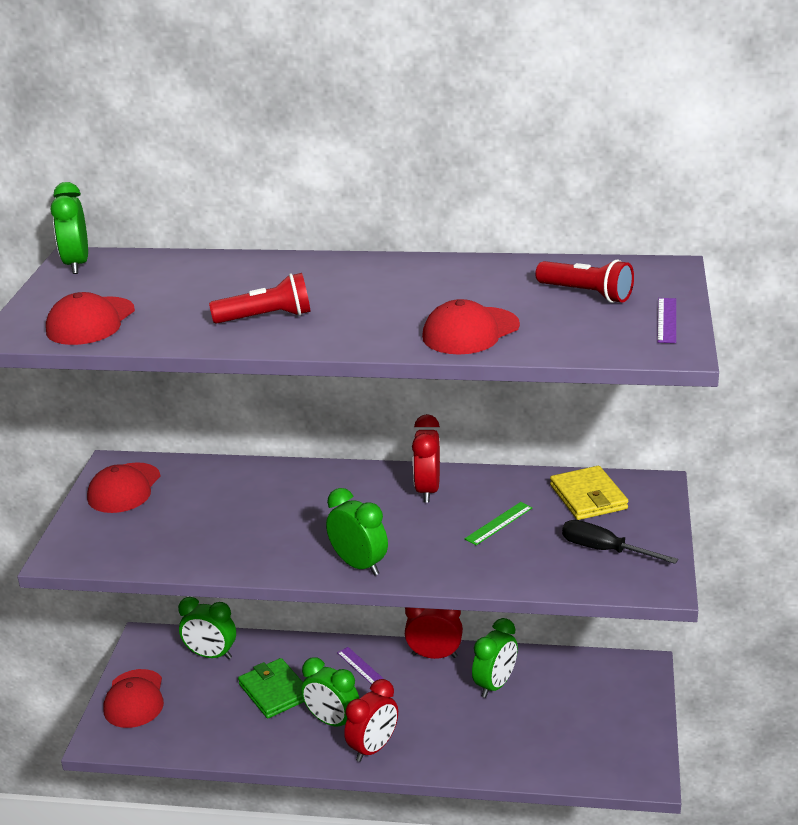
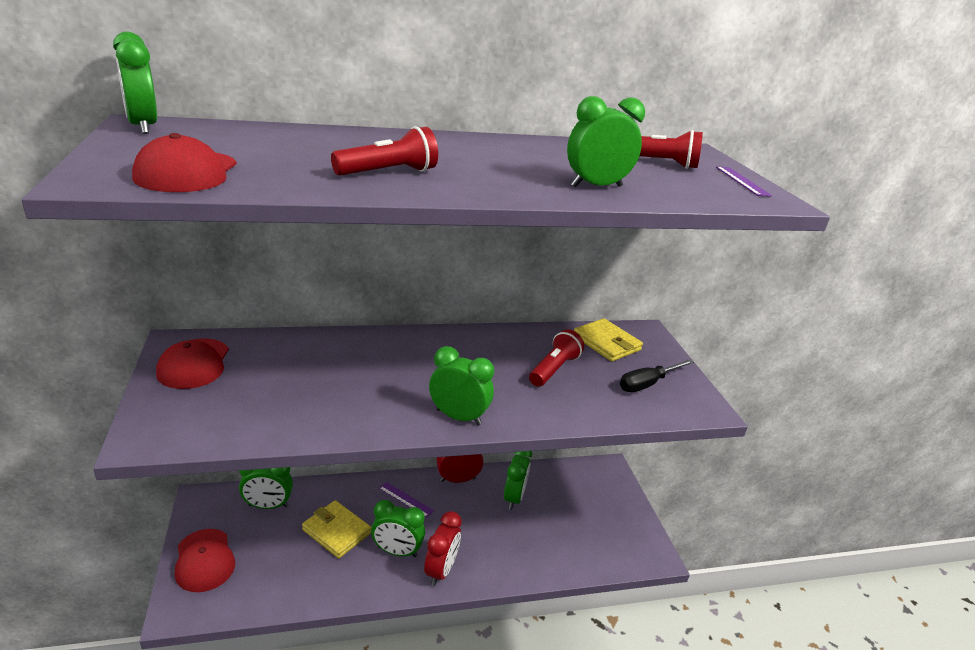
camera: 25 degrees left, 0 degrees up
green wallet [238,658,304,719] -> yellow wallet [302,500,372,558]
red clock [412,414,440,503] -> none
red cap [422,299,520,354] -> green clock [567,96,645,187]
green ruler [464,502,533,545] -> red flashlight [529,329,584,387]
black screwdriver [562,520,678,564] -> black screwdriver turned 45 degrees counterclockwise [620,359,694,392]

